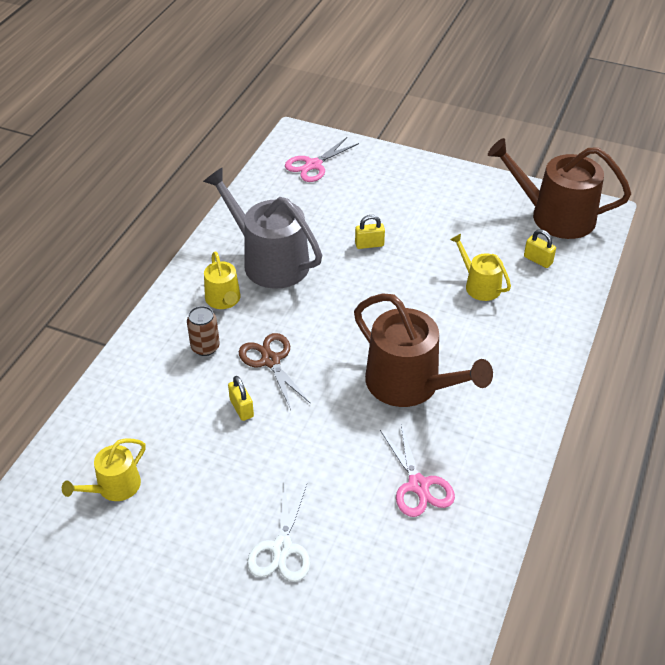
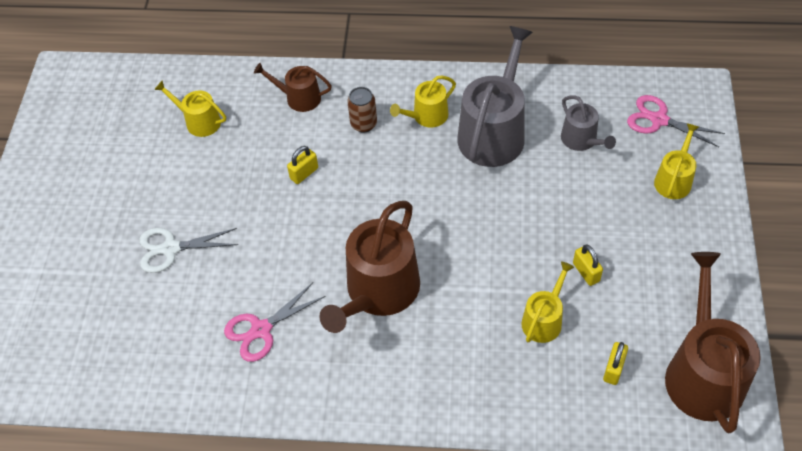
camera: 75 degrees right, 10 degrees up
brown scissors [239,333,311,410] -> none
yellow padlock [355,215,385,249] -> yellow padlock moved to [573,245,603,286]
none -> brown watering can [254,63,332,112]
none -> grey watering can [561,95,616,151]
none -> yellow watering can [654,123,699,199]

